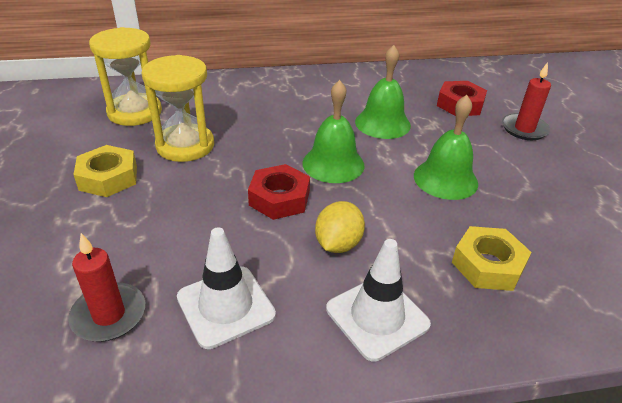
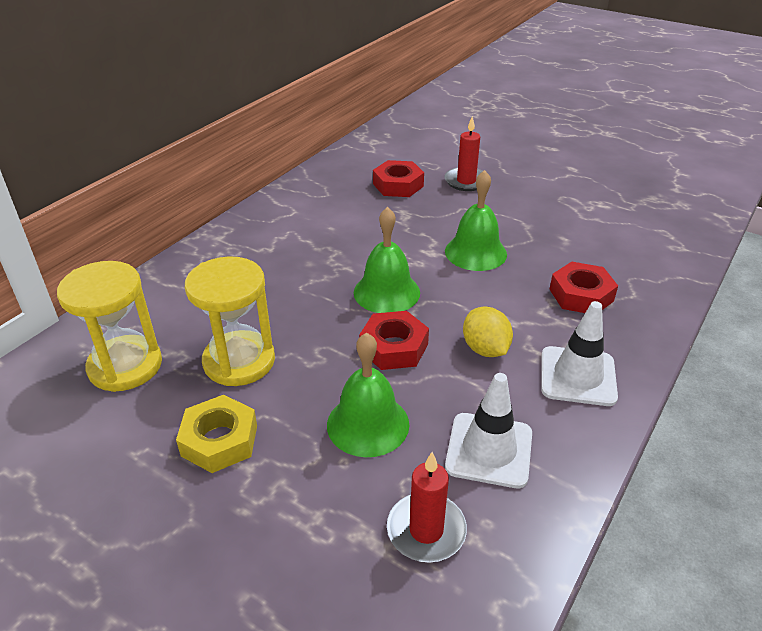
camera: 45 degrees left, 0 degrees up
green bell [355,45,411,139] -> green bell moved to [327,333,409,457]
yellow nut [452,226,532,291] -> red nut [549,261,618,313]

